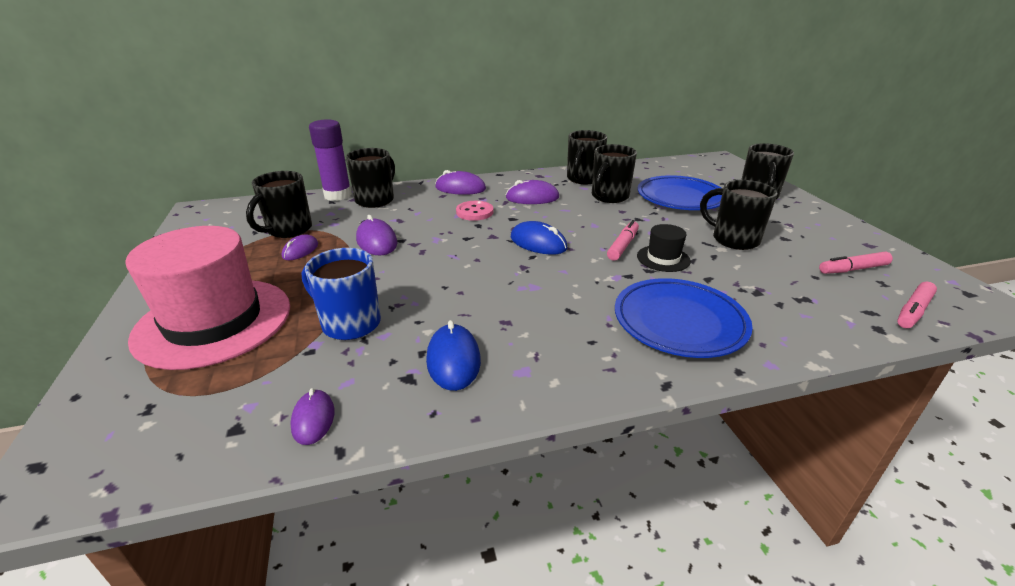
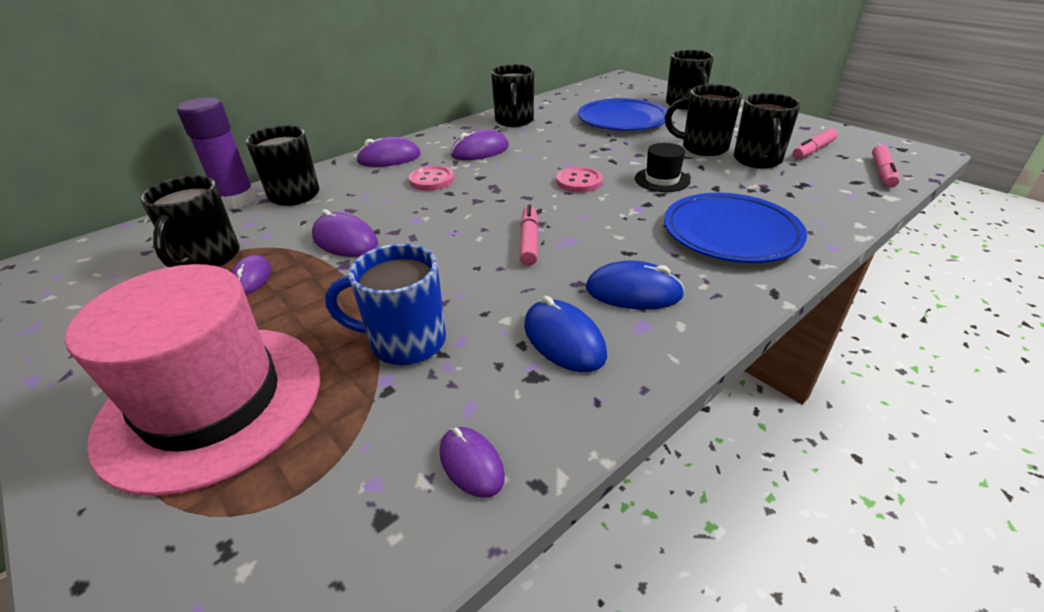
camera: 25 degrees left, 5 degrees up
blue mouse [511,221,568,255] -> blue mouse moved to [586,261,685,310]
black mug [592,144,637,203] -> black mug moved to [734,93,801,168]
pink marker [607,220,639,261] -> pink marker moved to [520,205,538,266]
none -> pink button [556,167,603,193]

